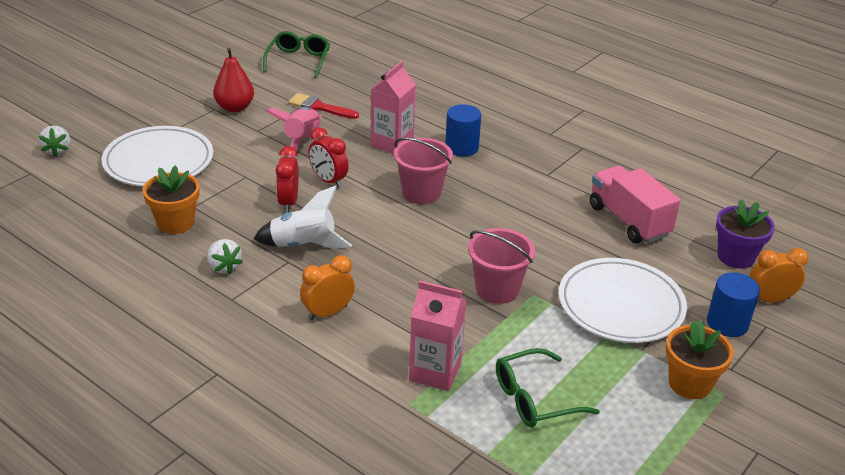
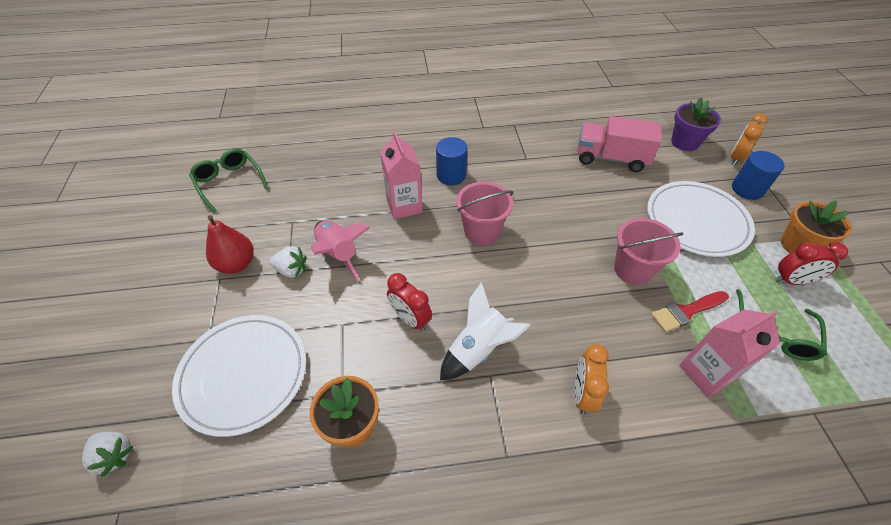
camera: 45 degrees left, 15 degrees up
white strawberry [207,239,243,274] -> white strawberry moved to [270,246,307,278]
red brush [288,93,359,119] -> red brush moved to [651,291,729,332]
red clock [309,127,349,188] -> red clock moved to [775,242,848,285]

